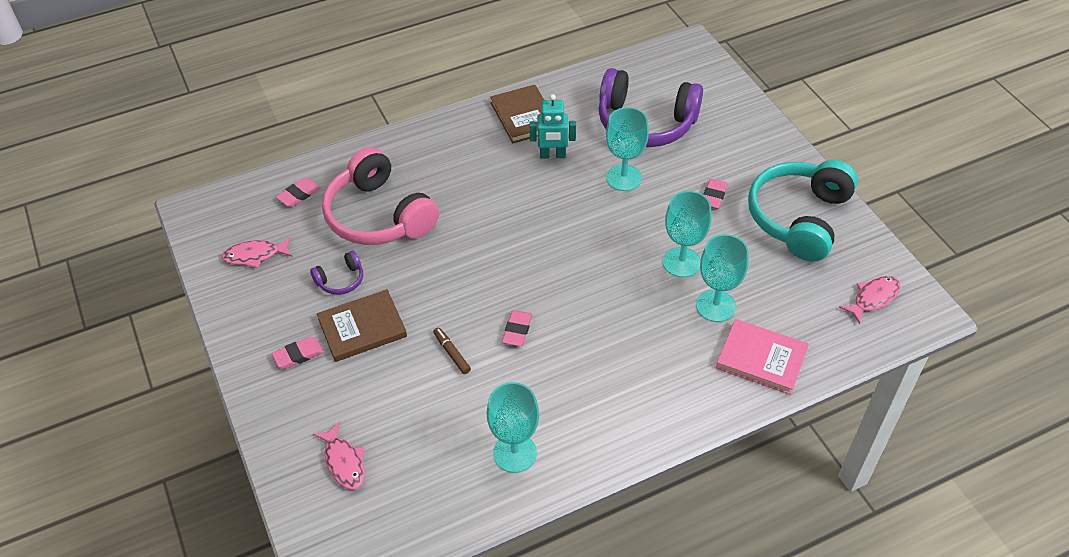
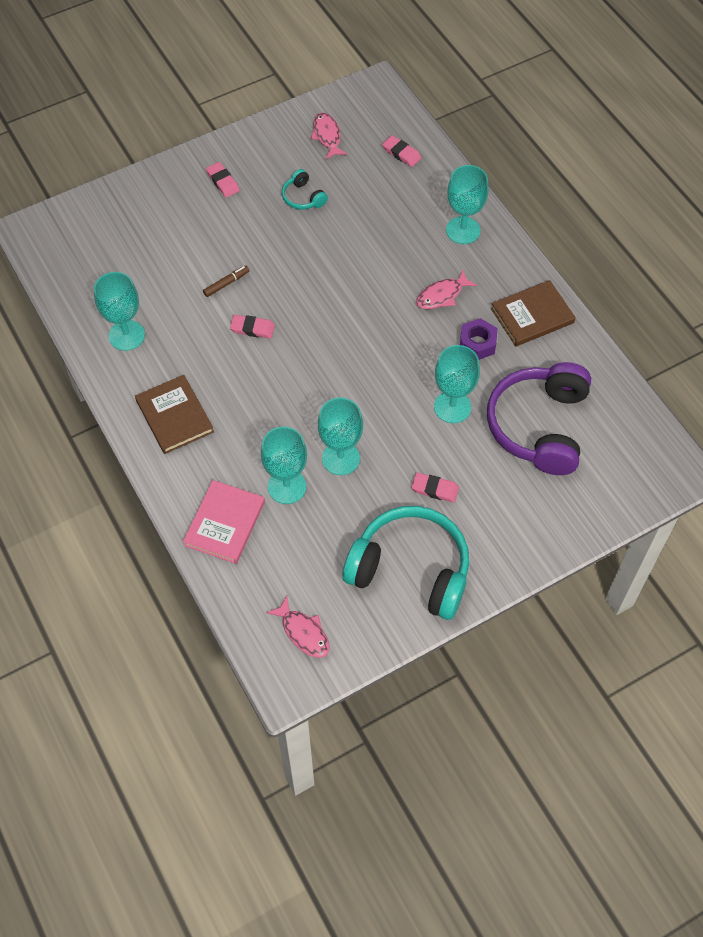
camera: 85 degrees right, 10 degrees up
purple headphones [310,251,363,295] -> turquoise headphones [282,169,328,210]
pink fish [313,422,365,490] -> pink fish moved to [416,270,477,309]
brown book [317,289,407,362] -> brown book moved to [135,375,214,454]
pink headphones [322,147,439,245] -> none
turquoise robot [530,94,576,159] -> purple nut [460,318,498,360]
none -> turquoise goblet [446,165,489,244]

